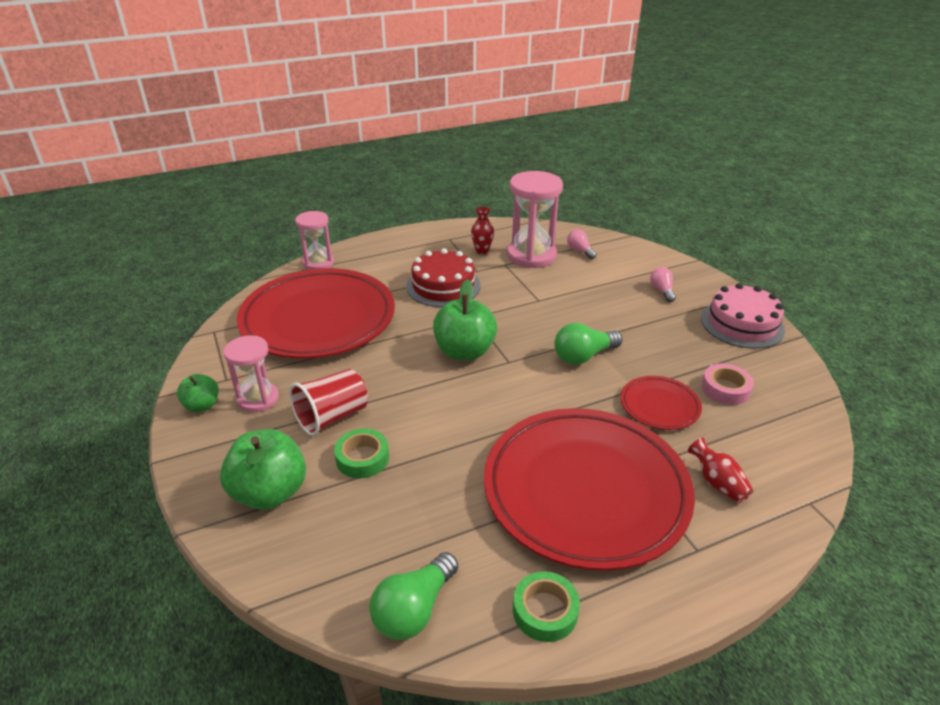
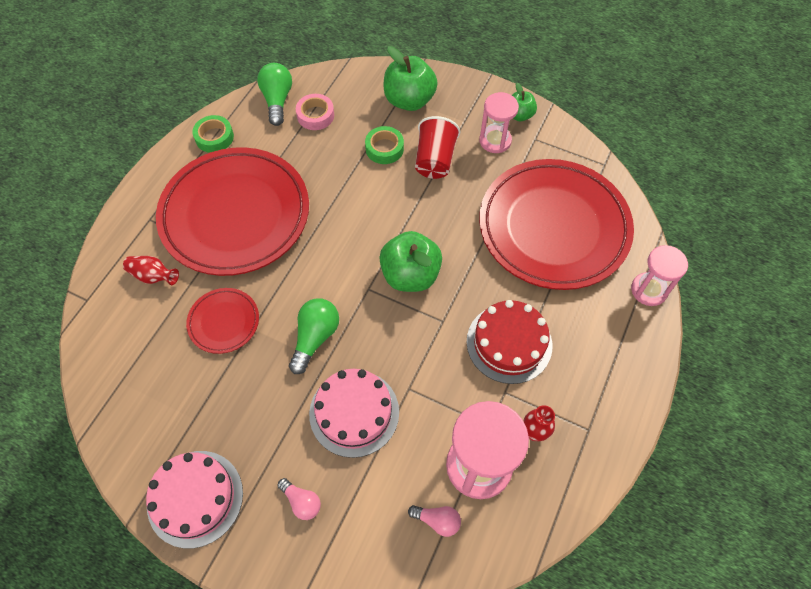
camera: 140 degrees right, 25 degrees up
pink tape [701,364,754,405] -> pink tape moved to [296,94,334,130]
none -> pink cake [309,369,399,458]

